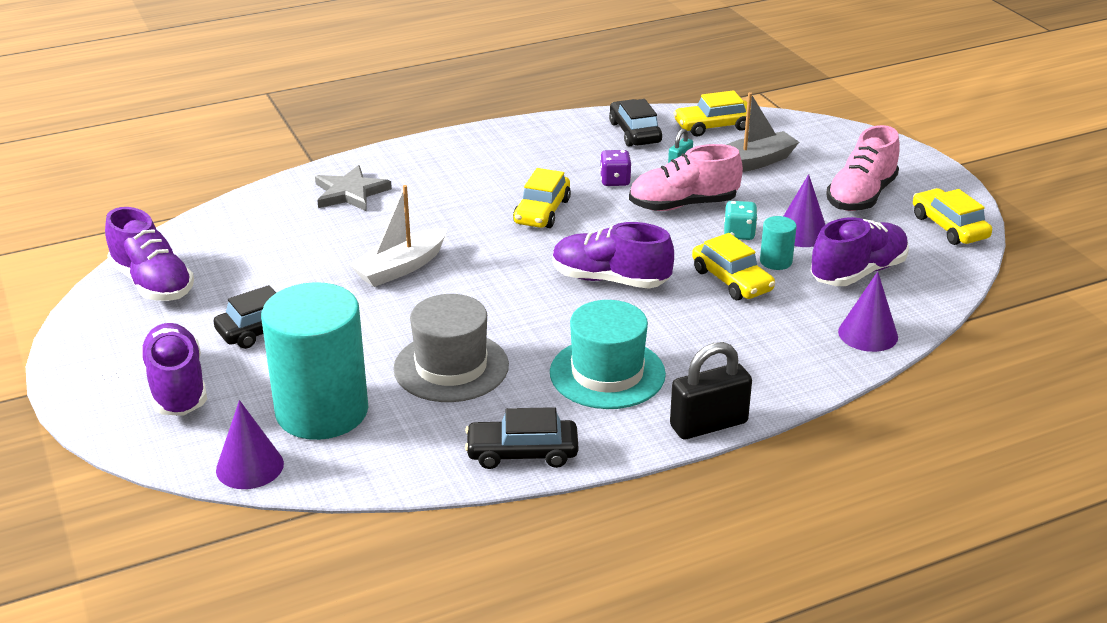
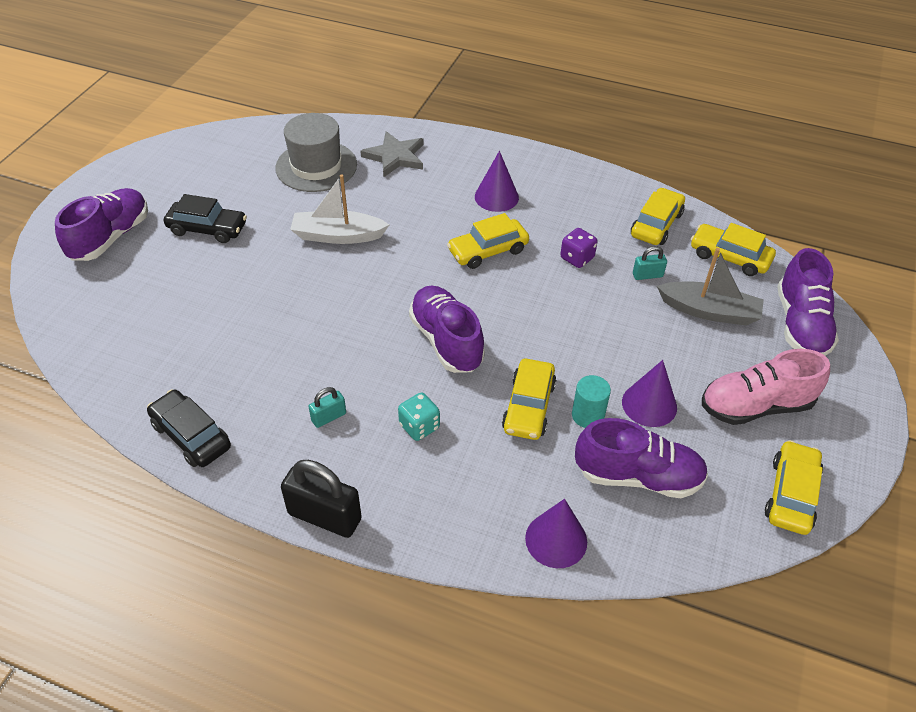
camera: 45 degrees right, 15 degrees up
purple shoe [105,207,194,301] -> purple shoe moved to [777,248,839,356]
purple cone [216,400,284,489] -> purple cone moved to [475,151,519,212]
turquoise cylinder [261,282,368,440] -> none
grey hat [393,294,509,402] -> grey hat moved to [275,113,357,192]
turquoise hat [550,300,666,409] -> turquoise padlock [308,387,346,428]
black car [609,99,662,147] -> yellow car [631,188,685,245]
pink shoe [629,144,743,211] -> none
turquoise dice [724,201,758,240] -> turquoise dice moved to [398,393,440,441]

